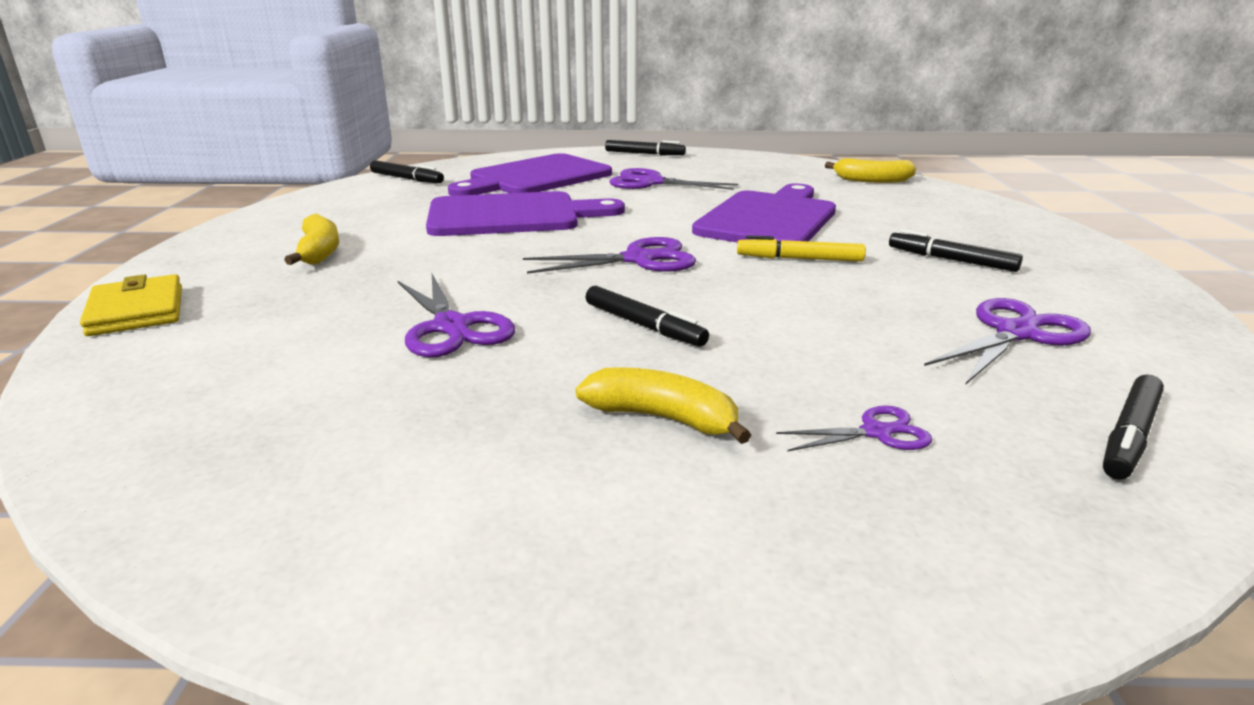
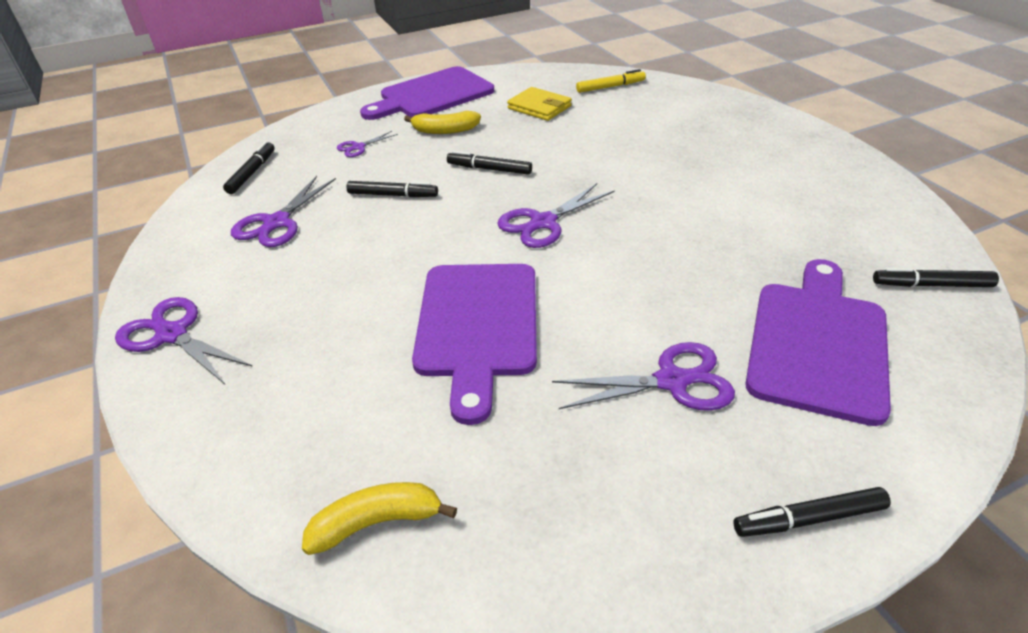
camera: 155 degrees right, 15 degrees up
yellow wallet [80,274,182,336] -> yellow wallet moved to [507,87,572,121]
yellow banana [284,213,339,265] -> none
purple scissors [398,274,515,357] -> purple scissors moved to [115,297,253,384]
purple cutting board [426,191,625,236] -> purple cutting board moved to [360,66,494,120]
yellow marker [737,235,866,262] -> yellow marker moved to [576,69,646,93]
black marker [889,229,1023,272] -> black marker moved to [347,181,438,197]

